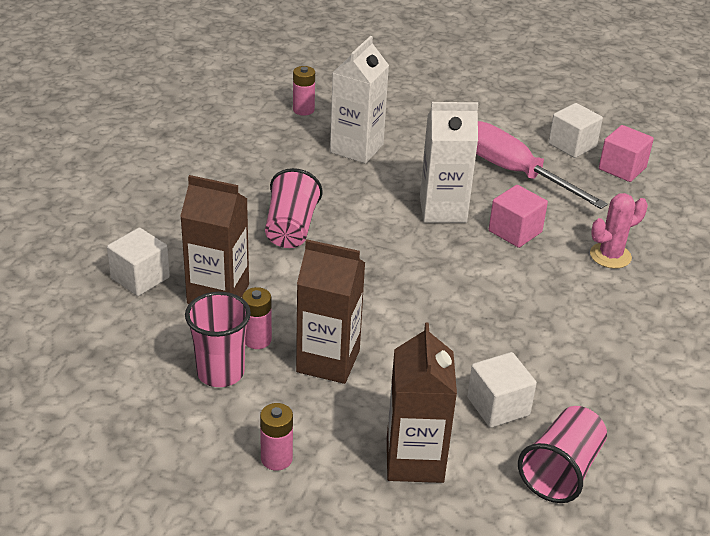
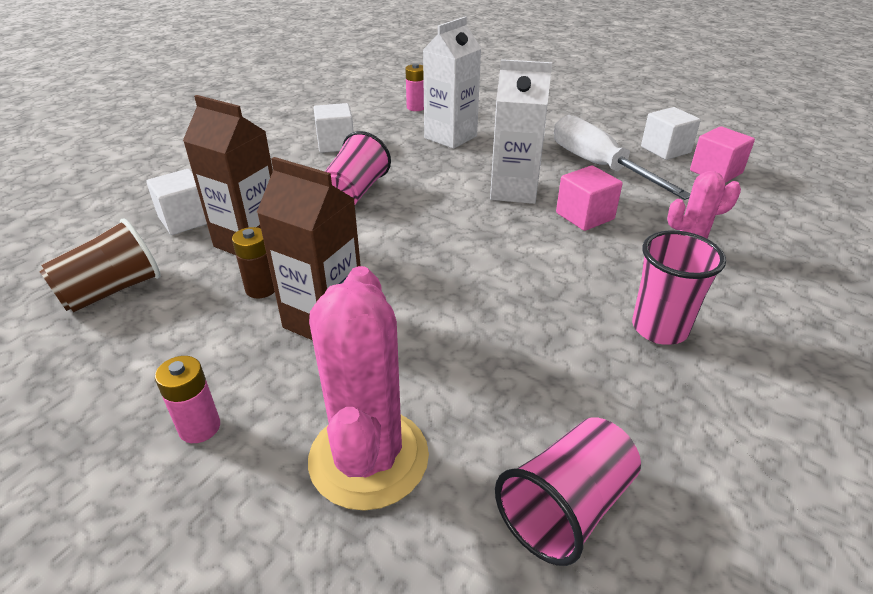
camera: 15 degrees right, 0 degrees up
pink cup [185,292,251,387] -> pink cup moved to [632,230,726,345]
pink battery [242,287,272,349] -> brown battery [232,227,275,298]
brown carton [387,323,457,483] -> pink cactus [308,266,429,511]
white cube [467,352,537,428] -> white cube moved to [314,103,354,153]
pink screwdriver [476,121,608,209] -> white screwdriver [554,115,690,200]
none -> brown cup [39,219,161,313]

